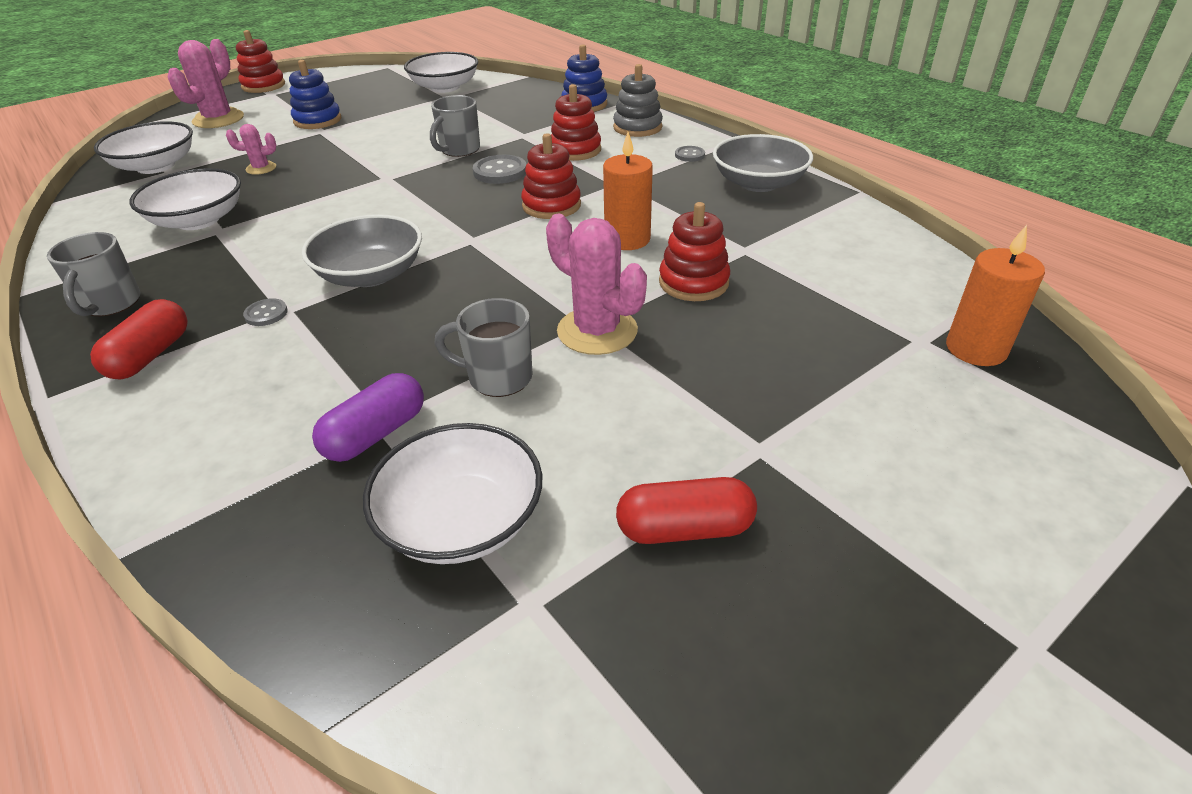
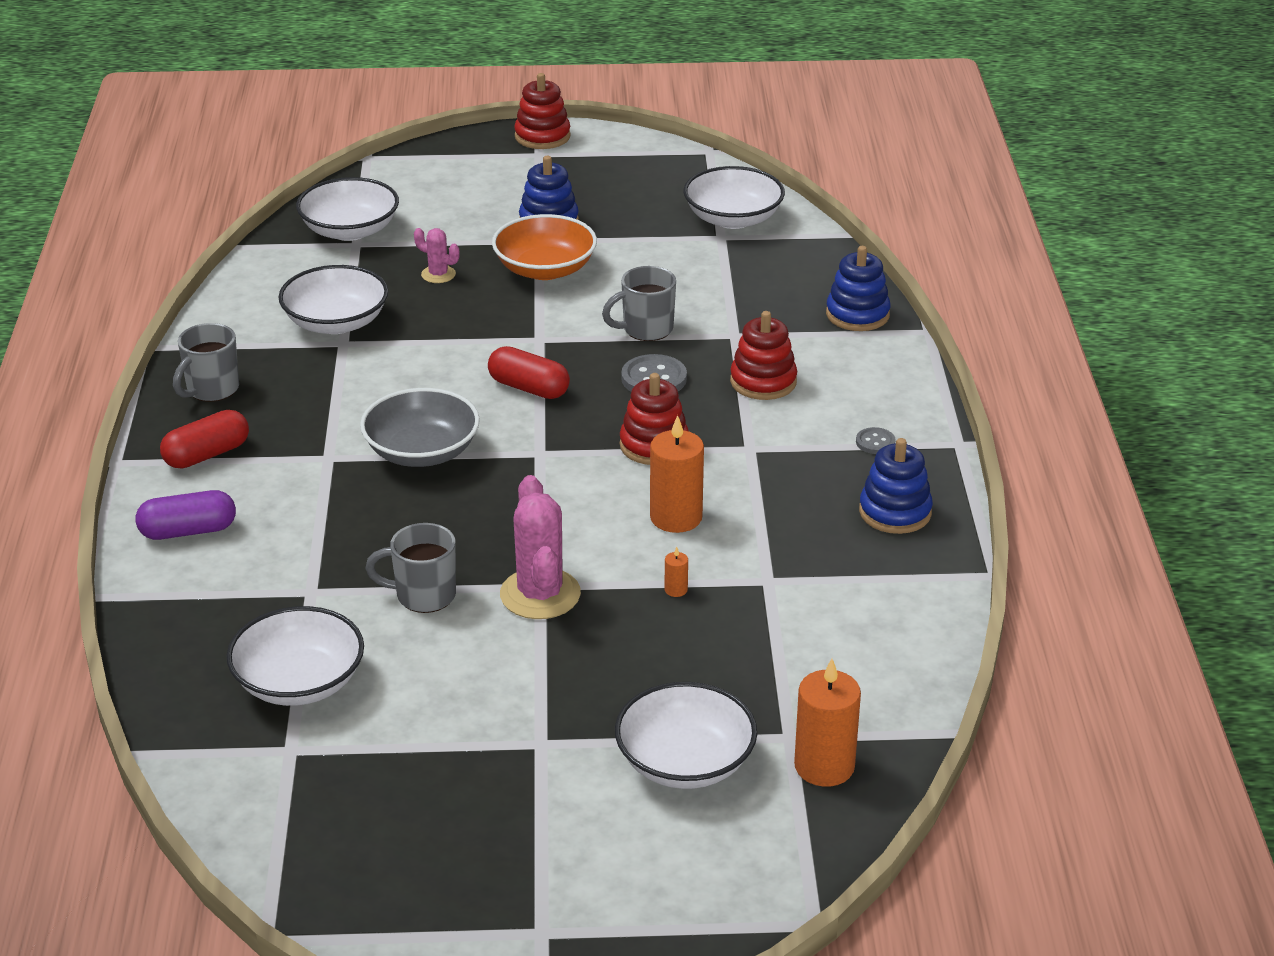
camera: 35 degrees right, 5 degrees down
pink cactus [168,39,244,128] -> none
grey button [243,298,288,326] -> none
purple capsule [312,373,424,462] -> purple capsule moved to [136,490,236,540]
grey mug [434,298,533,397] -> grey mug turned 45 degrees counterclockwise [365,523,456,613]
grey stacking toy [613,64,663,137] -> none
red capsule [616,477,757,544] -> red capsule moved to [488,346,570,399]
red stacking toy [659,202,730,301] -> orange candle [665,547,688,597]
grey bowl [713,134,813,192] -> blue stacking toy [859,438,933,534]
none -> orange bowl [492,214,597,280]
none -> white bowl [615,682,757,789]

